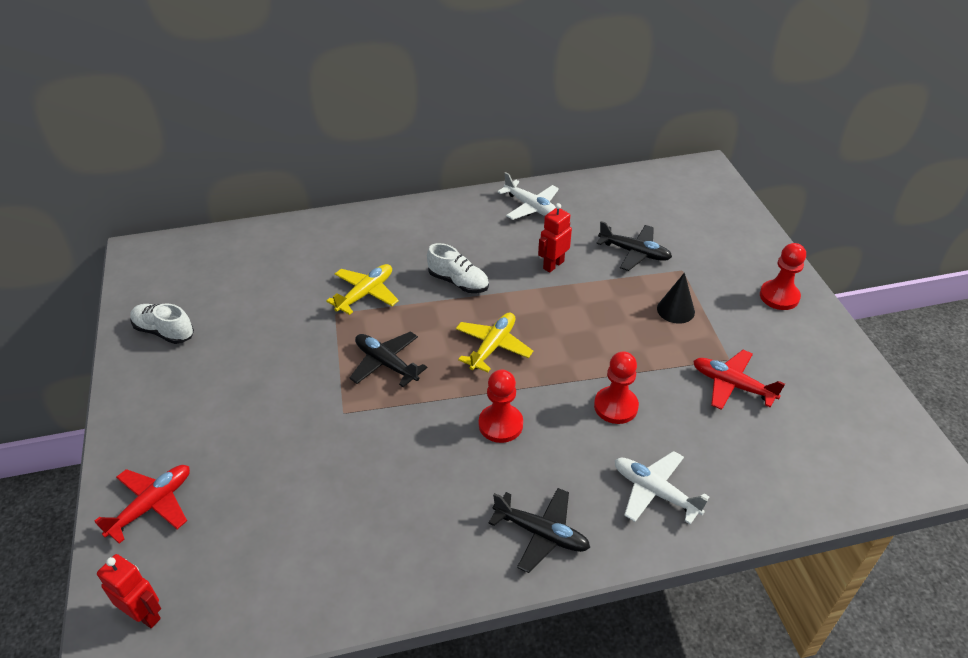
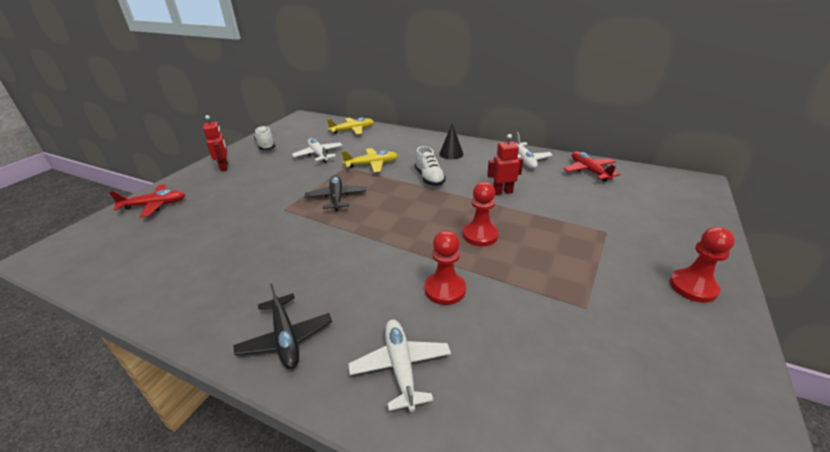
camera: 40 degrees right, 10 degrees down
red robot [97,554,161,628] -> red robot moved to [203,115,228,171]
yellow plane [456,312,533,372] -> yellow plane moved to [327,118,374,135]
red pawn [479,370,523,443] -> red pawn moved to [463,182,499,246]
black plane [596,221,672,271] -> none
black cone [657,273,695,324] -> black cone moved to [439,123,463,159]
red plane [693,350,785,410] -> red plane moved to [564,151,620,182]
none -> white plane [292,138,343,163]

